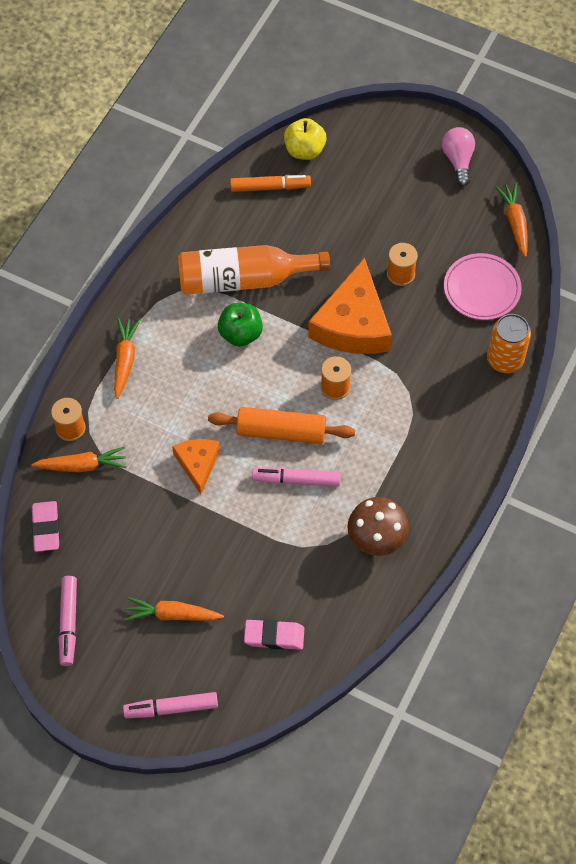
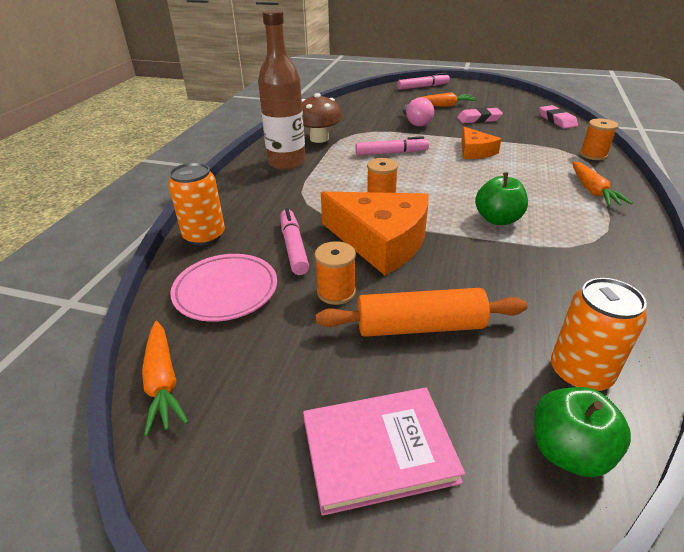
camera: 170 degrees right, 25 degrees down
orange carrot [31,446,127,472] -> none
pink marker [59,576,77,666] -> pink marker moved to [280,208,309,275]
orange bottle [178,245,330,295] -> none
orange rolling pin [208,407,355,444] -> orange rolling pin moved to [316,288,527,337]
orange marker [230,175,311,192] -> orange can [551,278,647,391]
pink eraser [244,619,304,650] -> pink eraser moved to [457,108,503,123]
yellow apple [284,118,326,160] -> green apple [534,387,631,477]
orange cheese [308,258,392,354] -> orange cheese turned 120 degrees clockwise [321,192,429,275]
pink light bulb [442,127,475,186] -> pink light bulb moved to [403,97,434,126]
none -> brown bottle [258,10,306,170]
none -> pink book [303,388,465,516]

